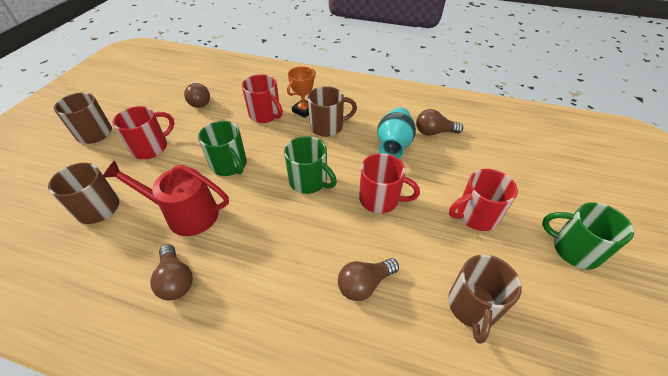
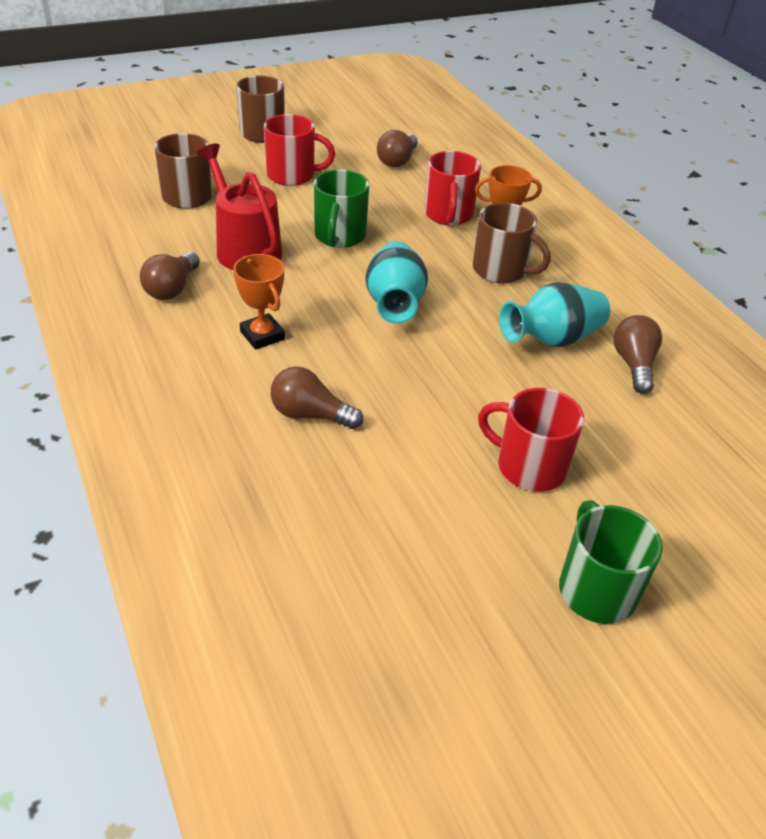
camera: 45 degrees right, 5 degrees down
green mug [284,136,337,194] -> turquoise vase [365,241,428,324]
red mug [359,153,420,213] -> none
brown light bulb [416,109,463,136] -> brown light bulb turned 45 degrees clockwise [613,315,662,394]
brown mug [448,254,522,344] -> none
none -> orange trophy [233,254,285,350]

